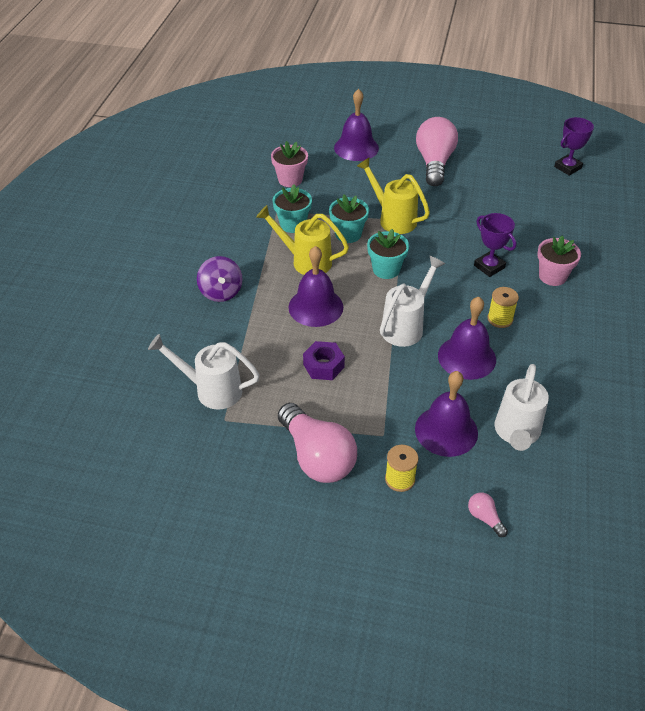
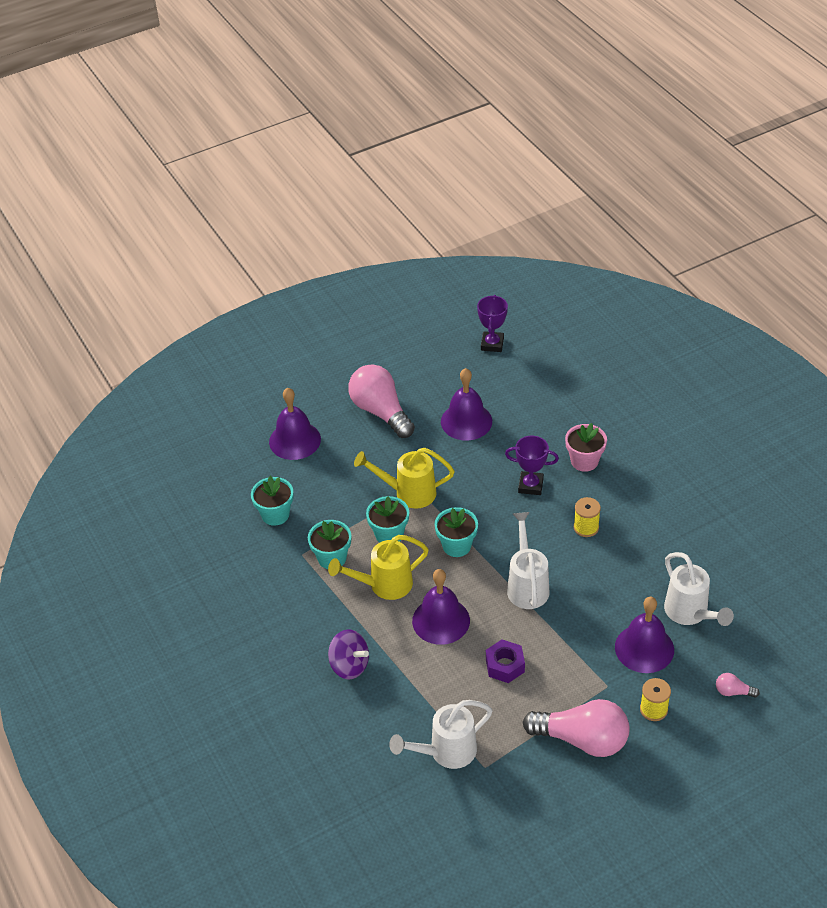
camera: 40 degrees left, 0 degrees up
pink flower pot [271,141,308,187] -> turquoise flower pot [251,476,293,526]
purple bell [438,297,496,380] -> purple bell moved to [441,368,492,441]

